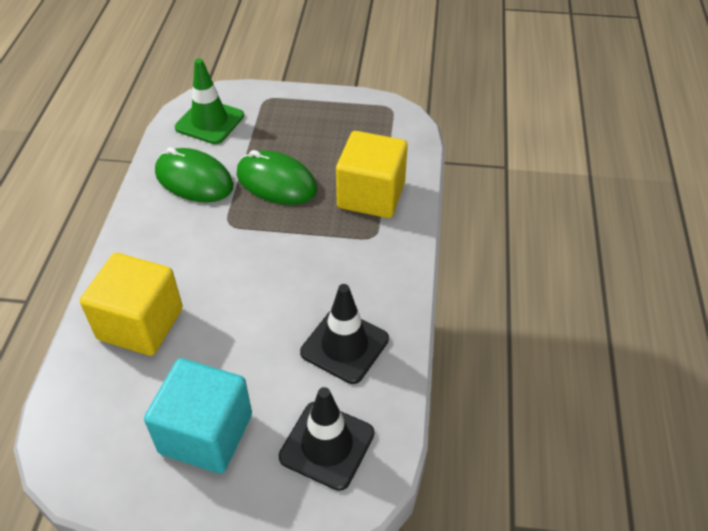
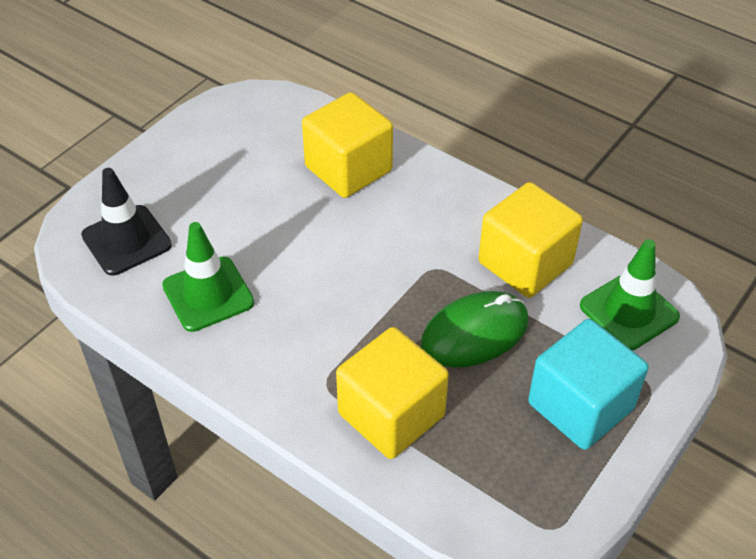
camera: 120 degrees right, 0 degrees up
turquoise cube [144,358,252,474] -> turquoise cube moved to [528,319,649,450]
green mouse [155,147,234,202] -> yellow cube [478,182,583,298]
black traffic cone [300,284,389,384] -> green traffic cone [162,222,254,332]

